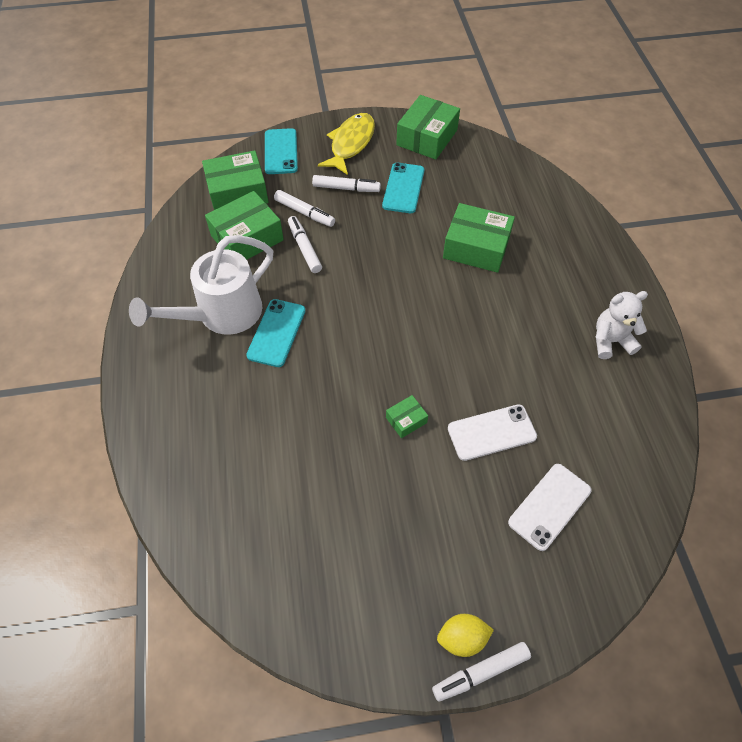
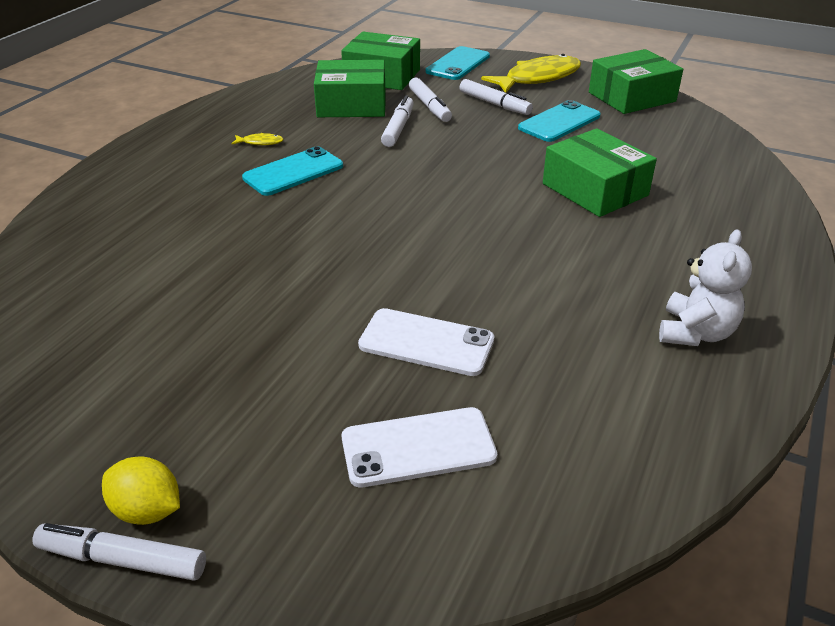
camera: 35 degrees right, 20 degrees down
white watering can [129,235,273,335] -> yellow fish [231,133,284,145]
green box [386,395,428,438] -> none
white teddy bear [595,291,648,359] -> white teddy bear turned 90 degrees clockwise [659,229,752,346]

